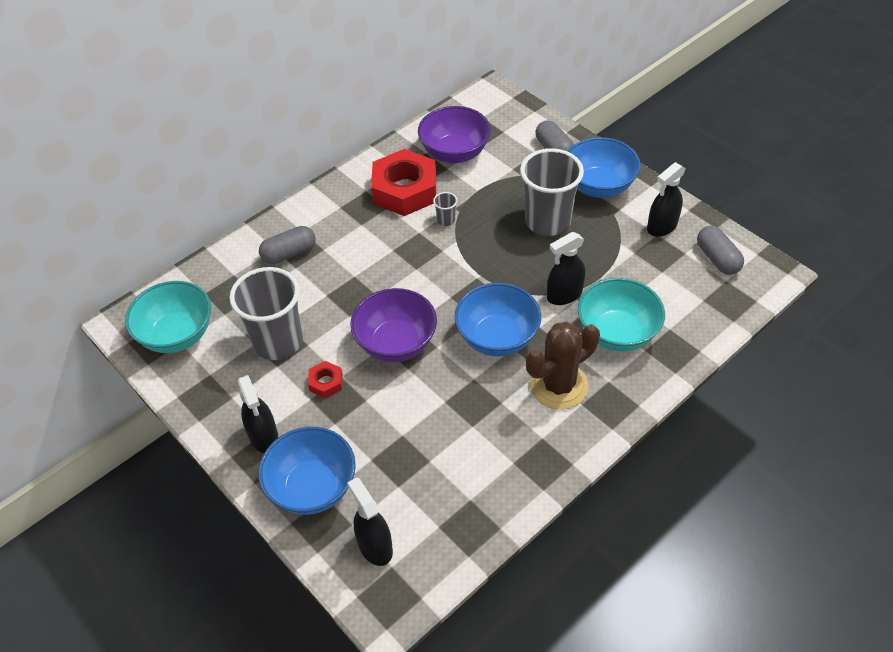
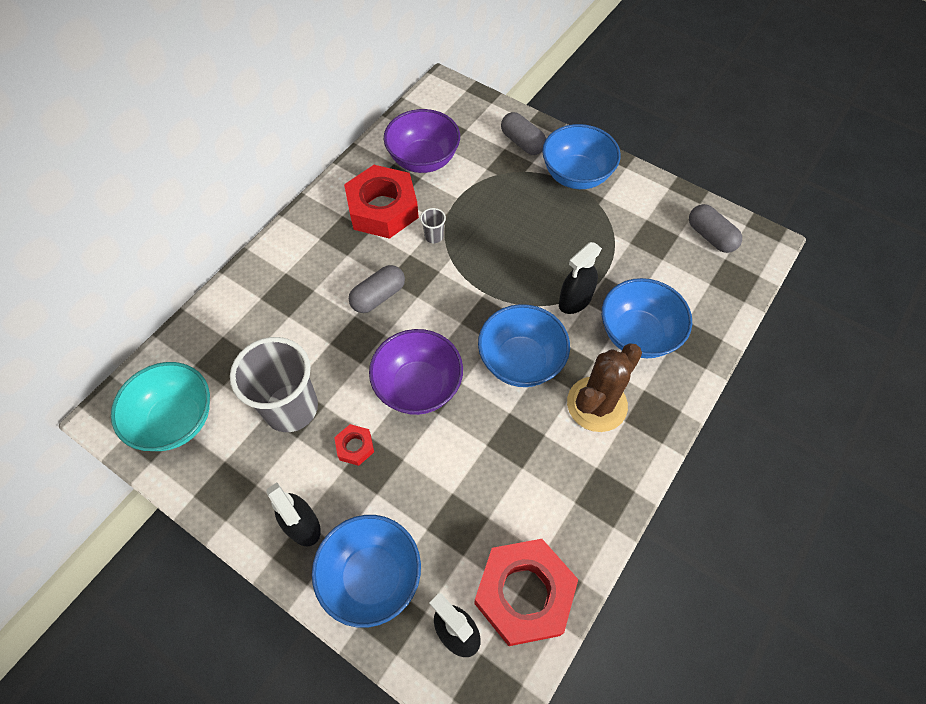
camera: 15 degrees left, 10 degrees up
grey capsule [259,226,315,264] -> grey capsule moved to [349,265,405,313]
grey cup [520,148,584,236] -> none
turquoise bowl [578,278,665,352] -> blue bowl [602,278,692,358]
black spray bottle [647,162,686,237] -> none
none -> red nut [474,539,578,646]

